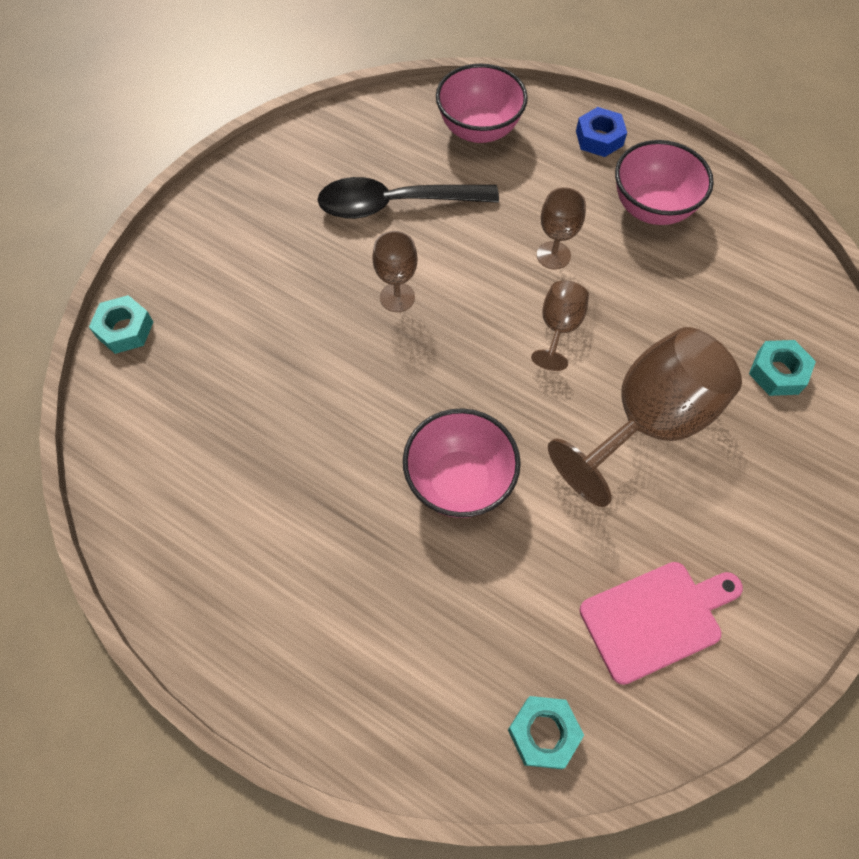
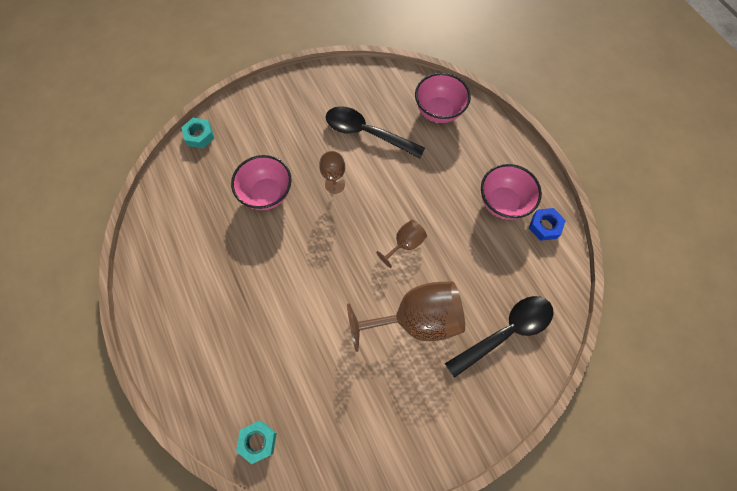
camera: 30 degrees right, 5 degrees up
pink bowl [403,408,521,518] -> pink bowl moved to [231,155,292,210]
brown goblet [537,187,586,270] -> none
blue nut [576,107,627,157] -> blue nut moved to [529,208,566,241]
pink cutting board [580,562,743,685] -> none
turquoise nut [749,340,816,396] -> black spoon [445,296,554,378]

